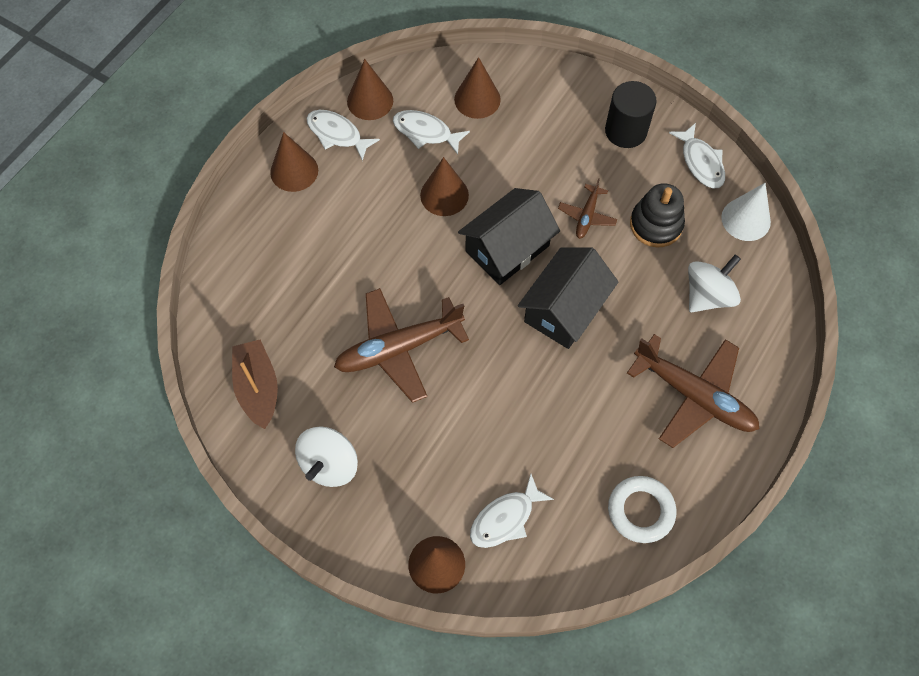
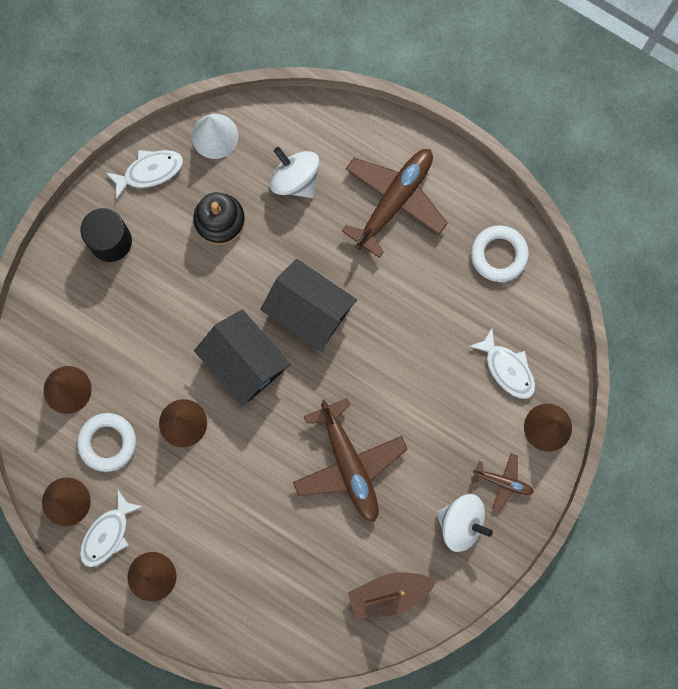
camera: 90 degrees left, 15 degrees up
white fish [393,110,470,155] -> white ring [77,413,136,472]
brown plane [558,178,617,239] -> brown plane moved to [472,453,534,511]

